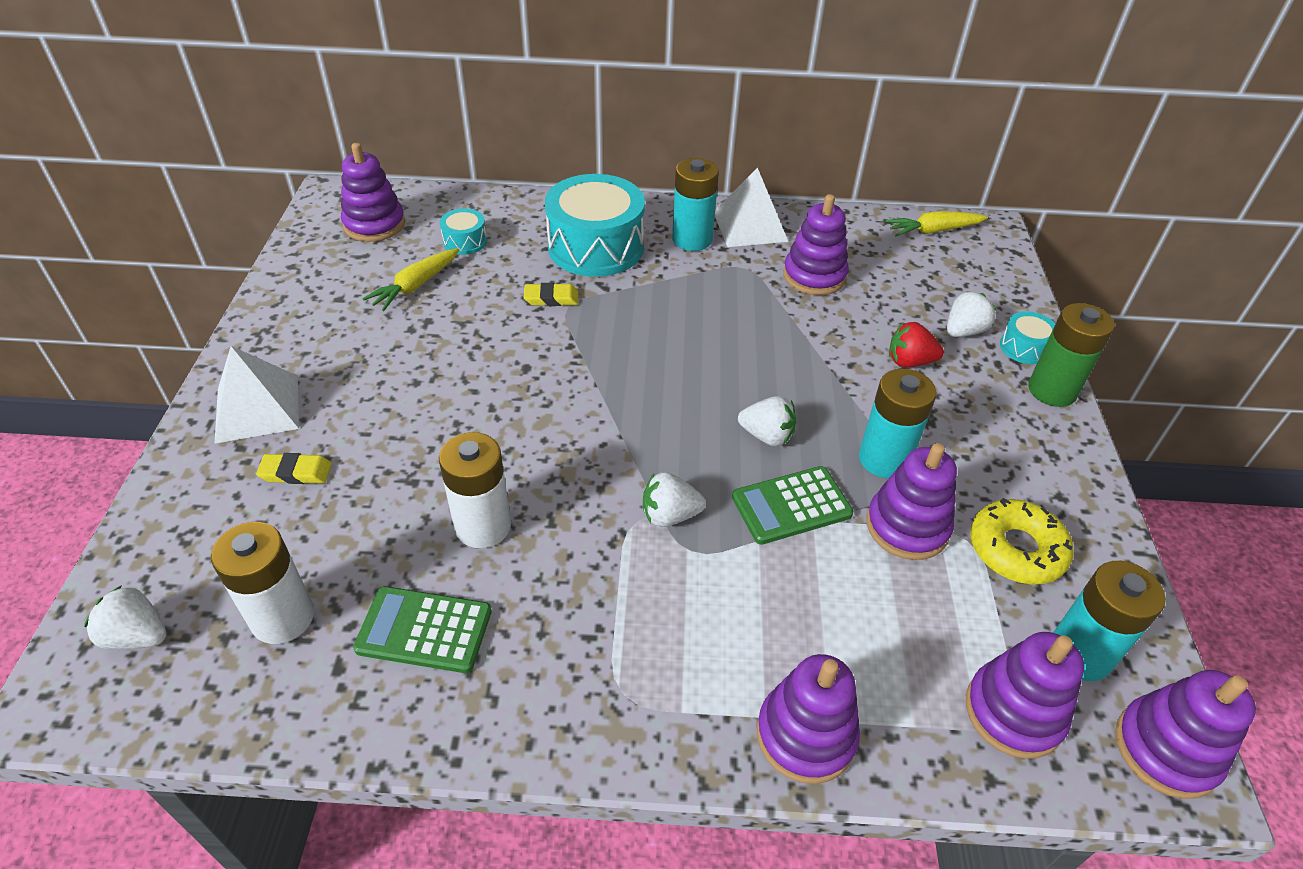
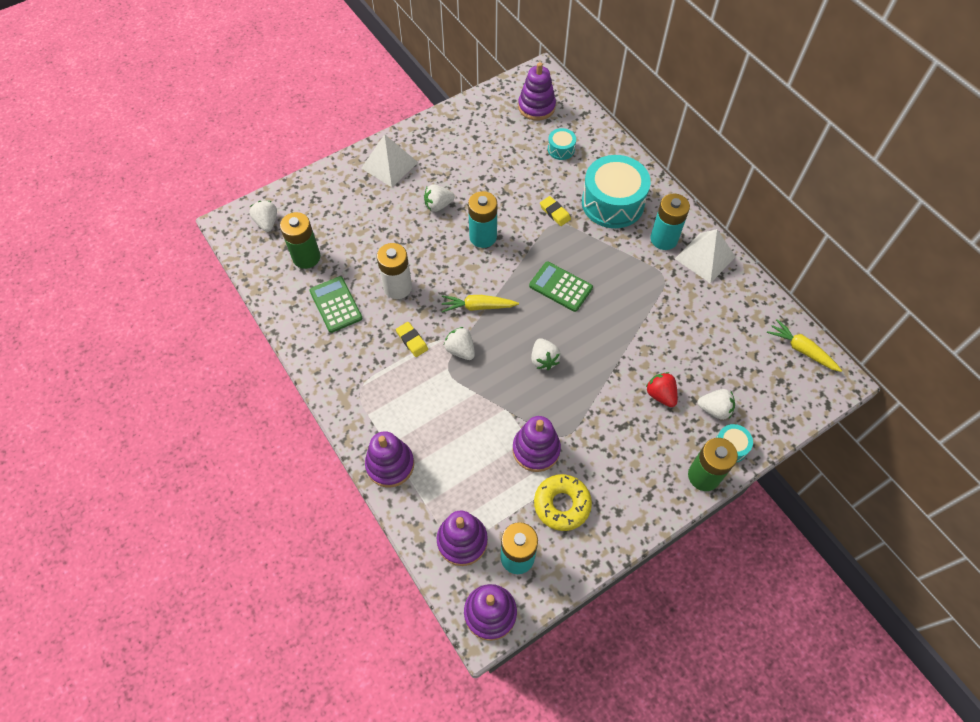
camera: 55 degrees right, 15 degrees up
white battery [211,522,314,644] -> green battery [280,212,320,269]
yellow eraser [256,453,332,484] -> yellow eraser moved to [396,322,428,357]
yellow carrot [362,248,459,311] -> yellow carrot moved to [442,295,519,312]
green calculator [732,466,853,545] -> green calculator moved to [529,262,593,312]
purple stacking toy [783,194,849,295] -> none
turquoise battery [859,369,937,478] -> turquoise battery moved to [468,191,497,248]
none -> white strawberry [424,185,455,212]

